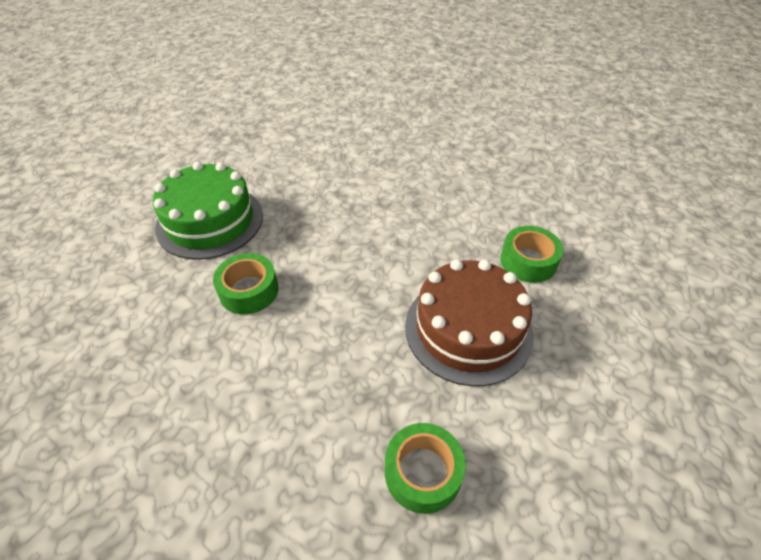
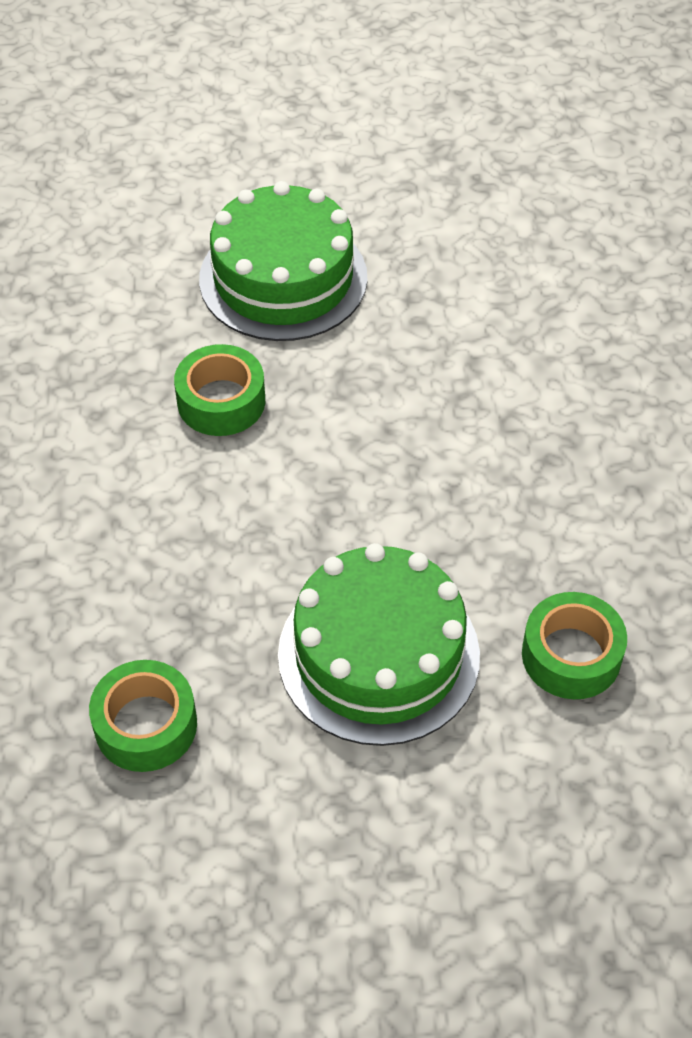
camera: 50 degrees right, 5 degrees up
brown cake [405,259,534,386] -> green cake [278,543,480,746]

